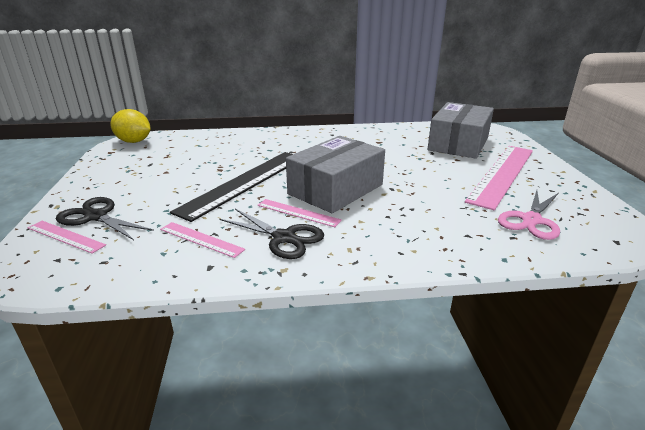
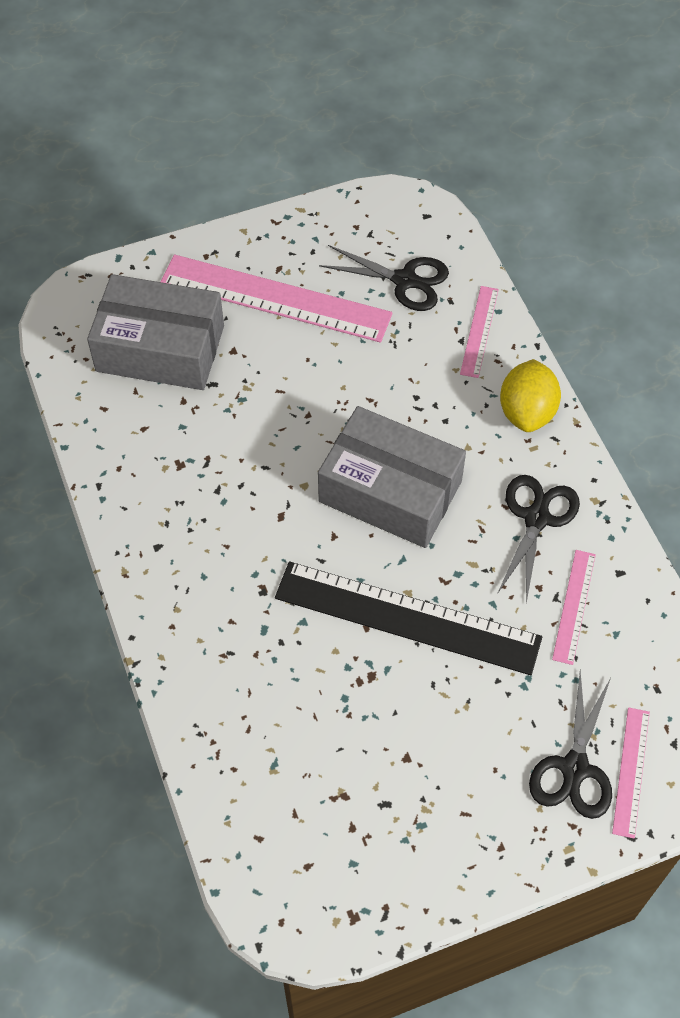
camera: 105 degrees left, 30 degrees up
yellow lemon [110,109,151,143] -> yellow lemon moved to [500,359,561,432]
pink ruler [257,199,342,227] -> pink ruler moved to [460,286,499,378]
pink scissors [498,190,560,240] -> black scissors [319,245,449,311]

